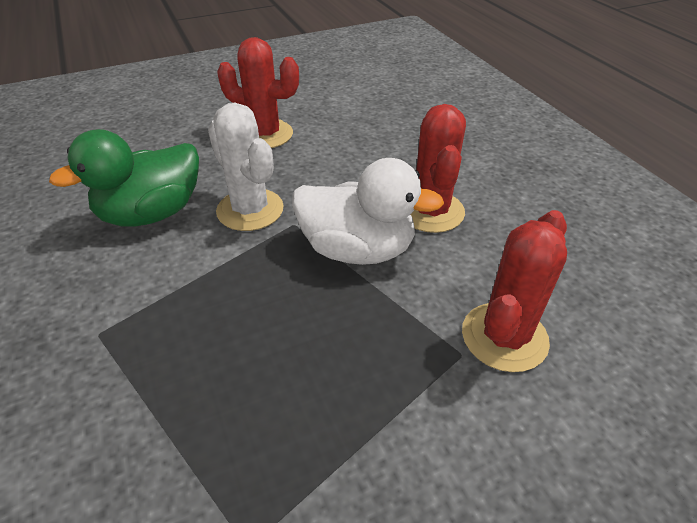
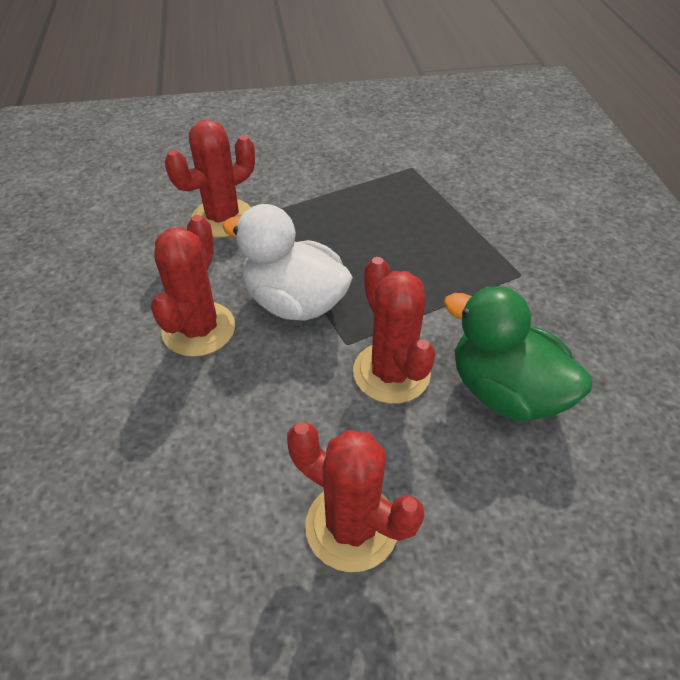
camera: 165 degrees left, 5 degrees up
green duck [49,129,199,227] -> green duck turned 120 degrees counterclockwise [444,286,592,421]
white cactus [208,103,284,231] -> red cactus [353,257,435,404]

